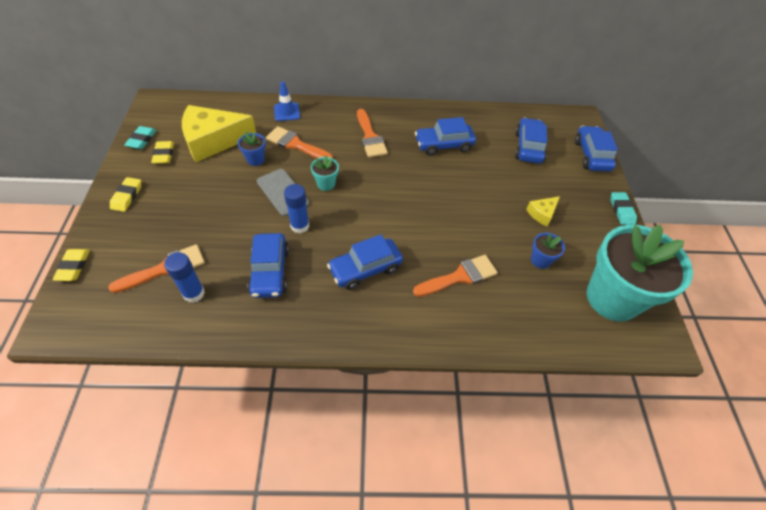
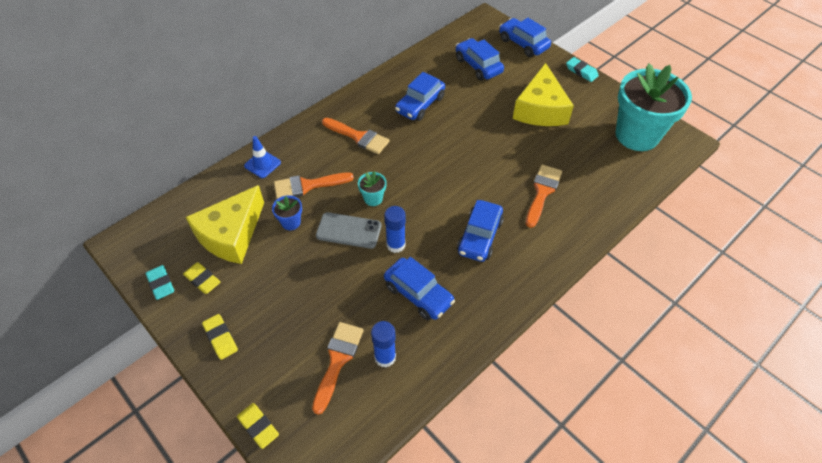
camera: 40 degrees left, 0 degrees up
yellow cheese [526,196,560,226] -> yellow cheese [513,63,574,126], size x2.20
blue flower pot [531,233,565,269] -> none

